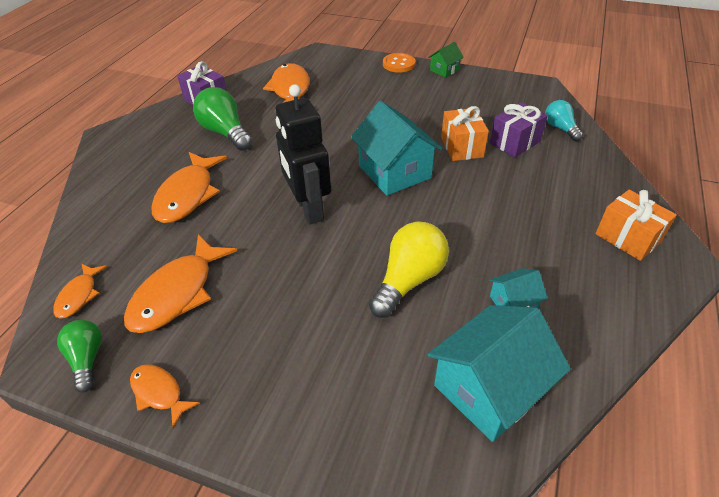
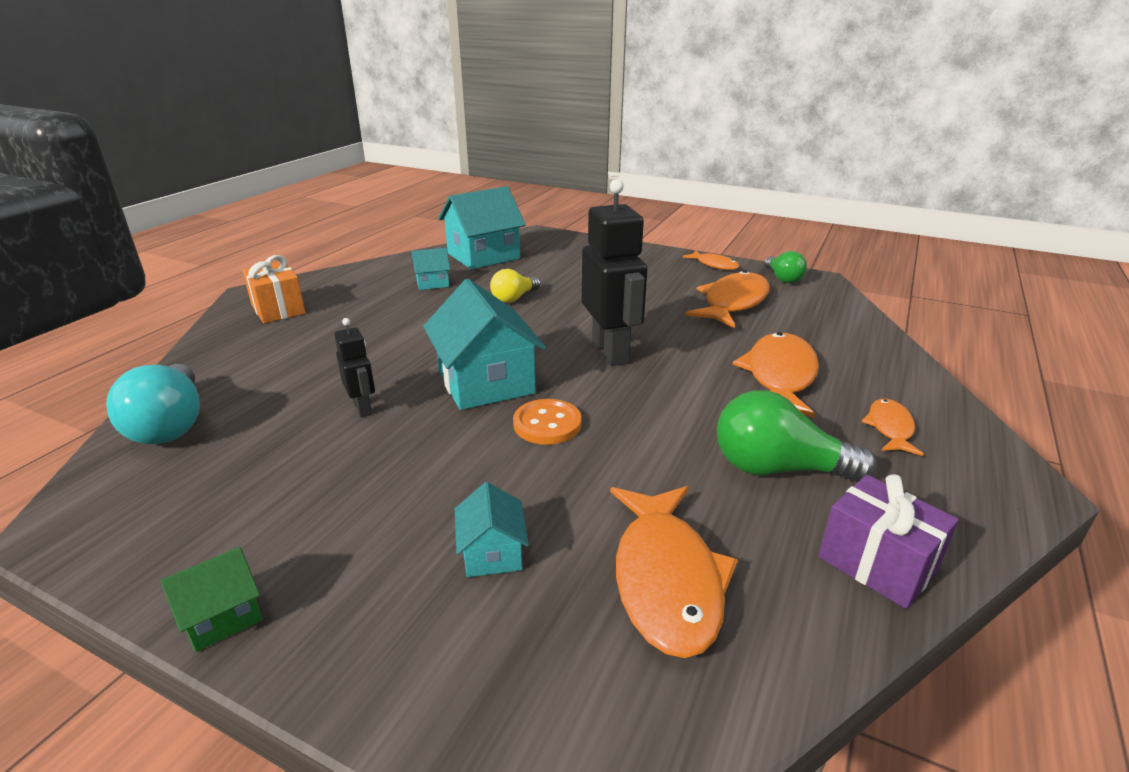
camera: 175 degrees left, 15 degrees down
orange fish [53,264,107,319] -> orange fish moved to [862,399,923,456]
green light bulb [193,87,252,151] -> green light bulb turned 135 degrees clockwise [717,390,877,482]
yellow light bulb [369,222,449,318] -> yellow light bulb [490,269,541,303], size x0.61
orange button [383,53,415,73] -> orange button moved to [513,399,582,445]
orange gift [441,106,489,161] -> black robot [335,318,375,417]
purple gift [490,102,548,157] -> none
turquoise light bulb [545,100,583,141] -> turquoise light bulb [106,364,200,444], size x1.64
none -> turquoise house [455,482,529,577]

